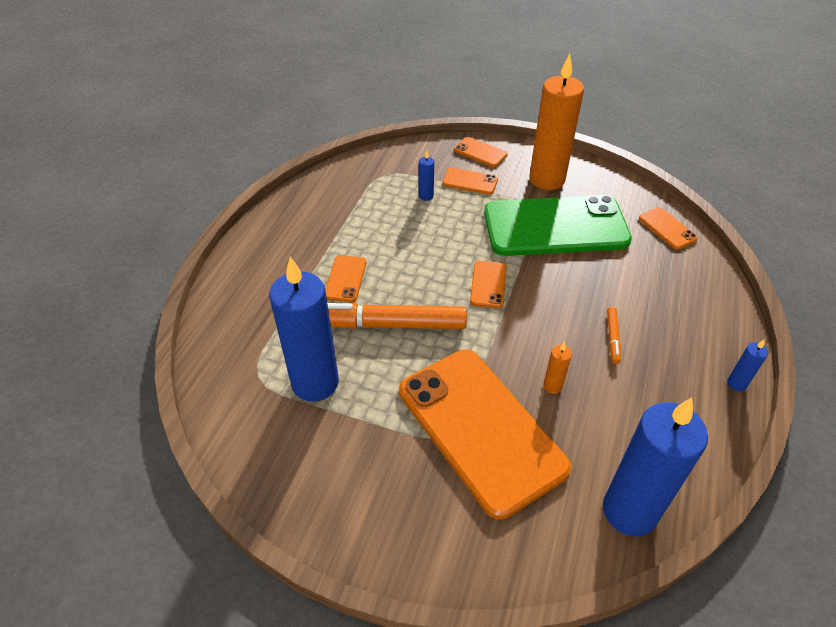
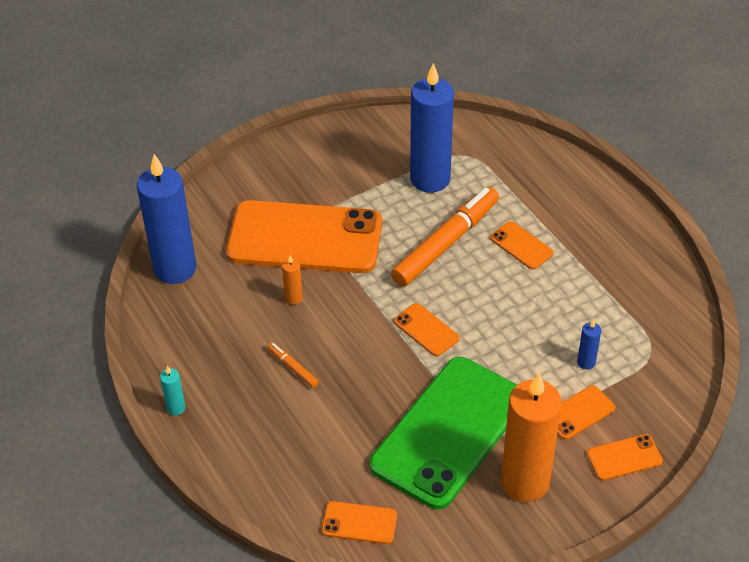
camera: 130 degrees right, 0 degrees up
blue candle [727,339,768,391] -> turquoise candle [160,366,186,416]

